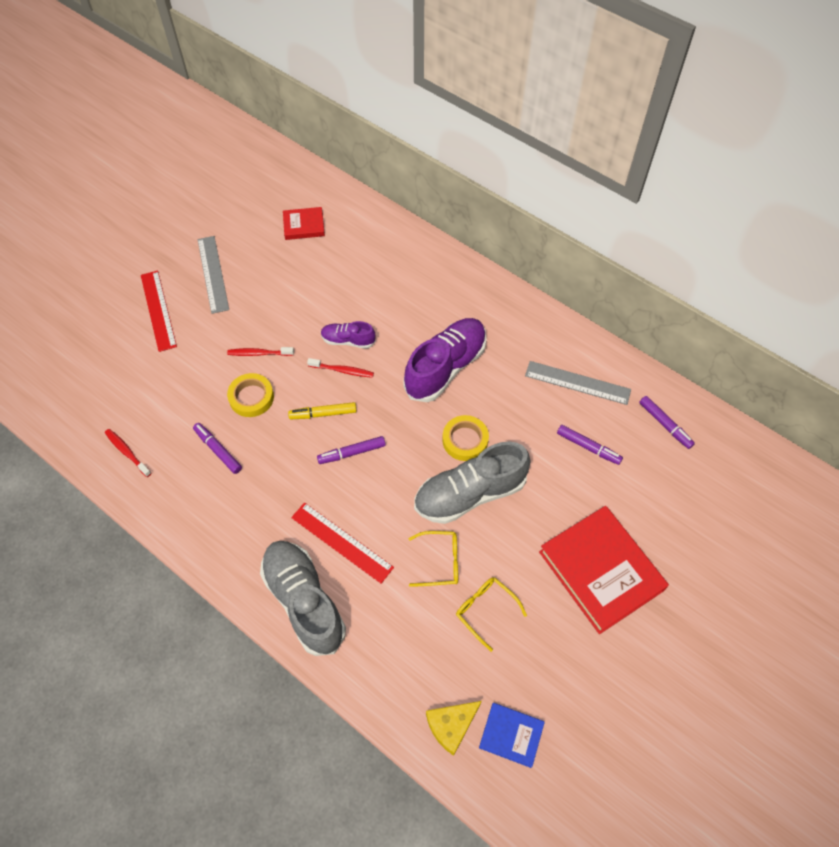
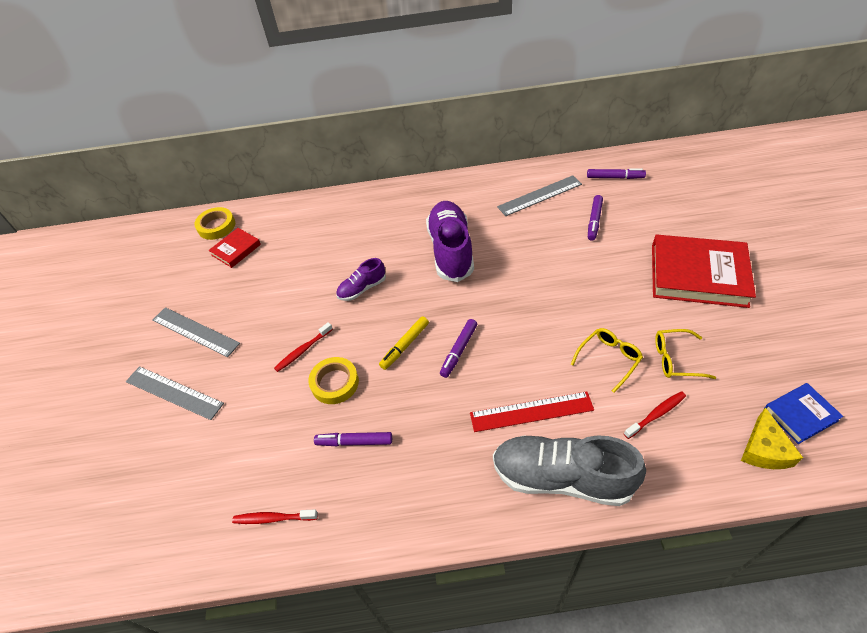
camera: 40 degrees left, 10 degrees down
red ruler [141,271,177,352] -> grey ruler [126,366,224,420]
red toothbrush [307,358,374,378] -> red toothbrush moved to [624,391,686,439]
grey shoe [414,442,531,524] -> none
yellow tape [442,415,489,461] -> yellow tape moved to [194,207,235,240]
purple marker [557,425,623,465] -> purple marker turned 120 degrees clockwise [588,195,603,241]

